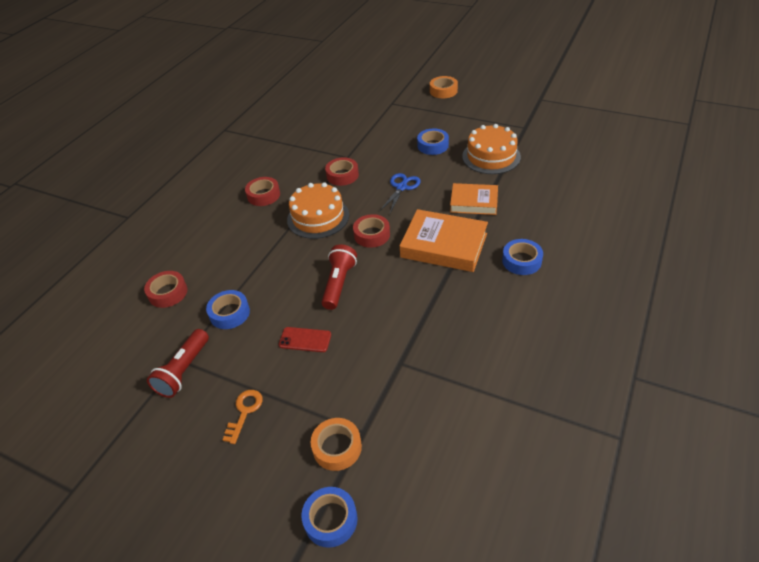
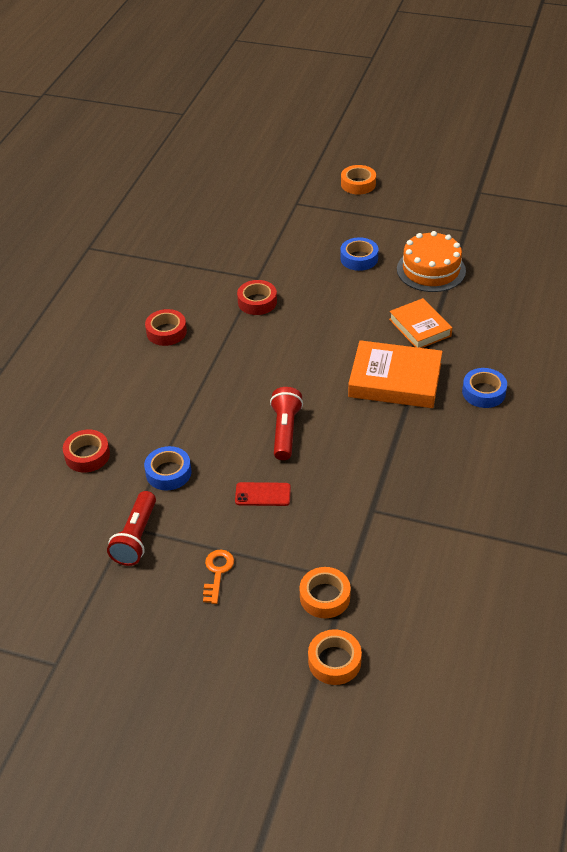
camera: 10 degrees left, 0 degrees up
orange cake [287,182,349,239] -> none
blue tape [302,487,358,548] -> orange tape [308,629,362,685]
red tape [353,214,390,248] -> none
blue scissors [380,173,421,213] -> none
orange book [450,183,498,215] -> orange book turned 60 degrees clockwise [389,298,452,348]

